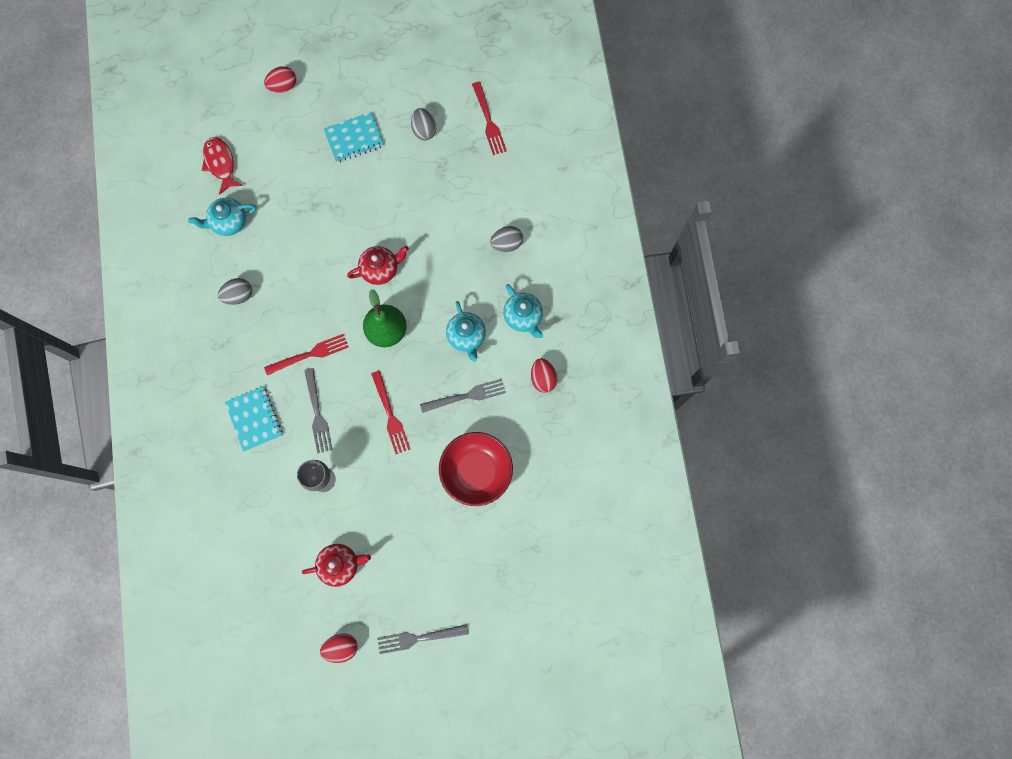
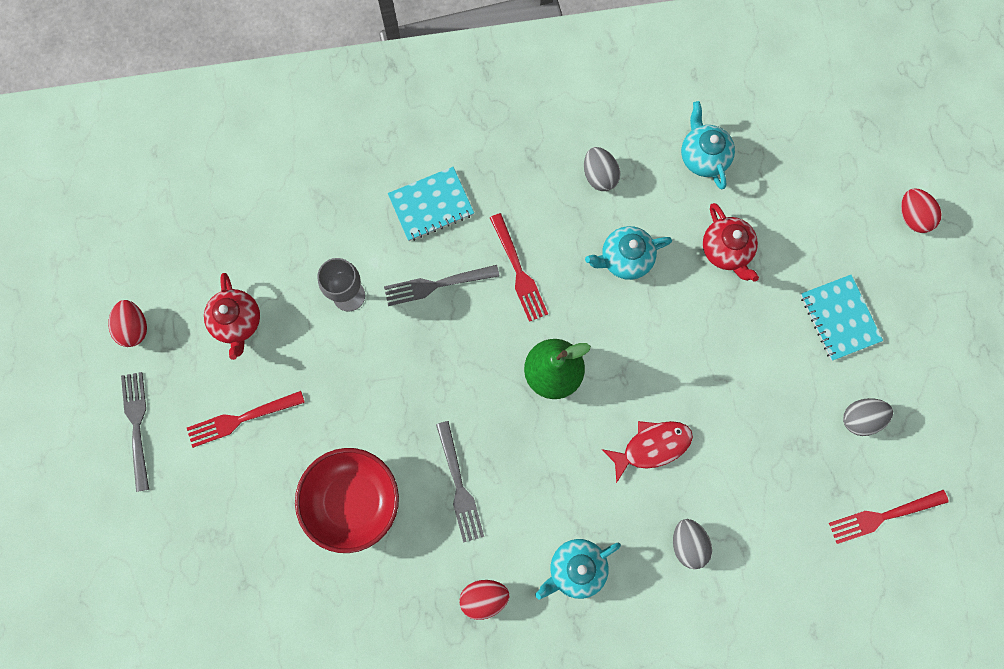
camera: 90 degrees right, 0 degrees up
red fish [202,137,242,195] -> red fish moved to [602,421,693,483]
red teapot [347,246,409,285] -> red teapot moved to [703,203,759,282]
red fork [371,371,410,454] -> red fork moved to [187,391,305,448]
turquoise teapot [446,301,486,362] -> turquoise teapot moved to [585,226,672,280]

